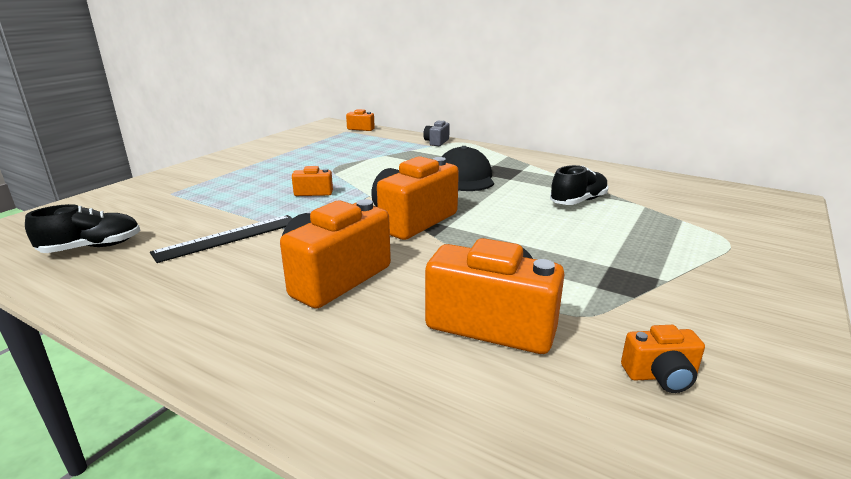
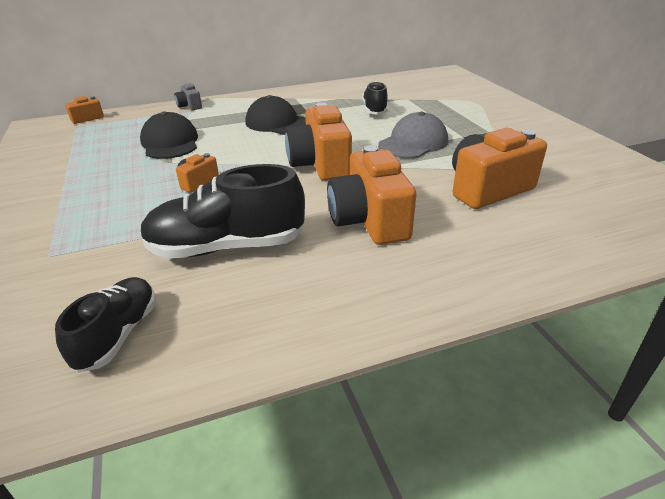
camera: 50 degrees left, 10 degrees up
black ruler [150,215,293,263] -> black shoe [140,164,305,259]
orange camera [621,325,705,393] -> none
none -> black cap [140,111,198,159]
none -> grey cap [378,112,448,158]

